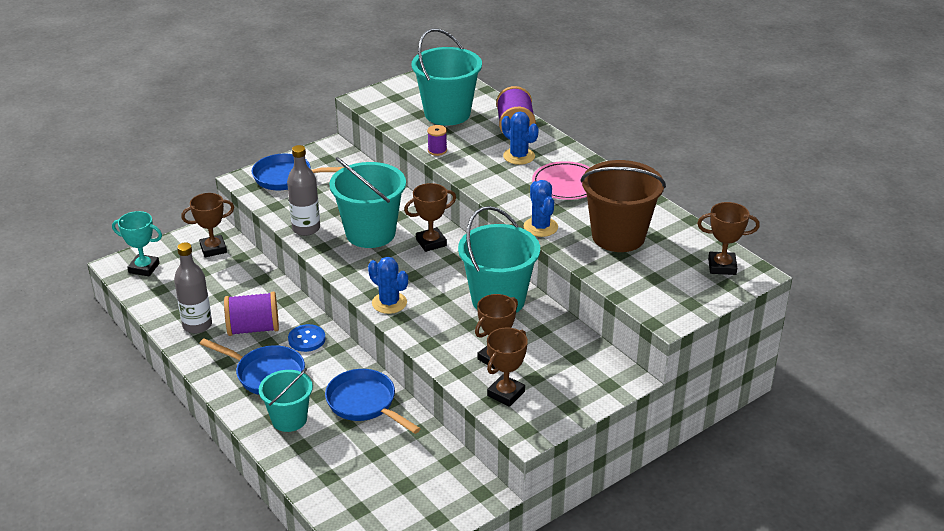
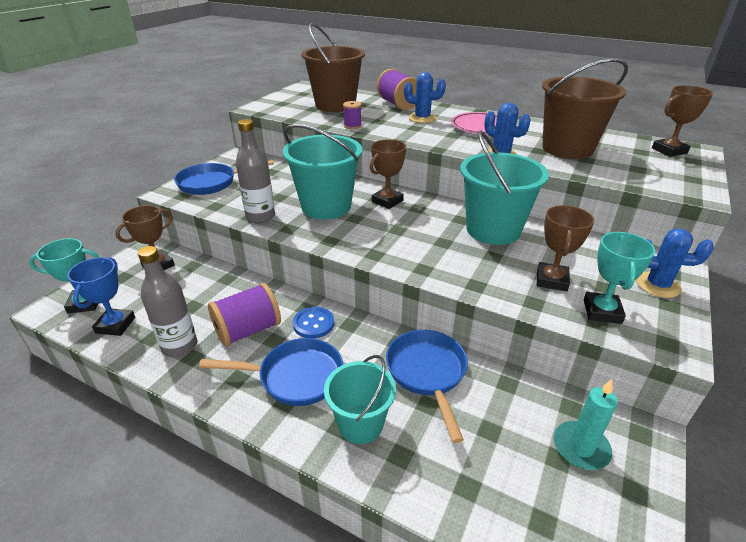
camera: 25 degrees left, 0 degrees up
blue pan [325,369,421,434] -> blue pan turned 60 degrees clockwise [386,330,468,443]
blue cactus [368,257,408,314] -> blue cactus moved to [636,229,714,298]
turquoise bucket [412,28,482,125] -> brown bucket [301,23,365,112]
brown trophy [487,327,528,407] -> turquoise trophy [584,232,655,324]
none -> blue trophy [67,257,135,336]
none -> turquoise candle [554,379,618,470]

